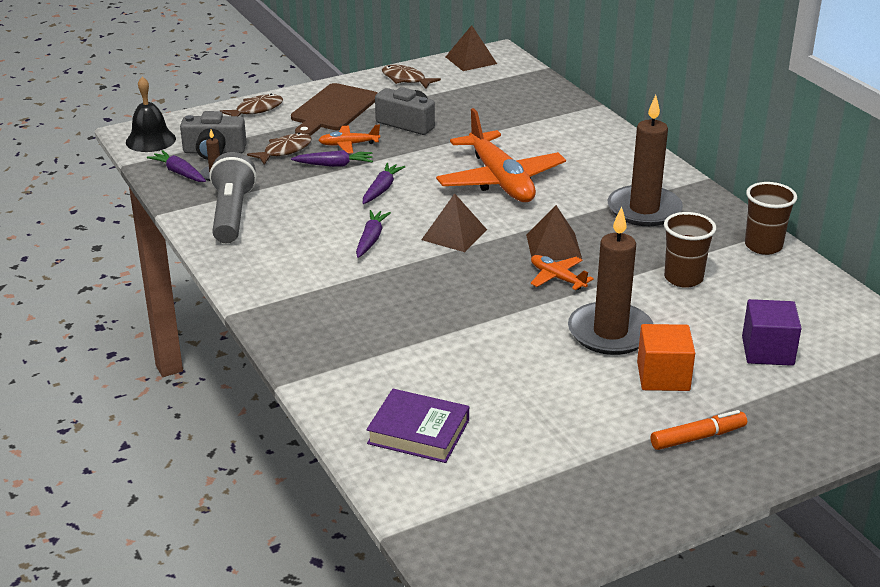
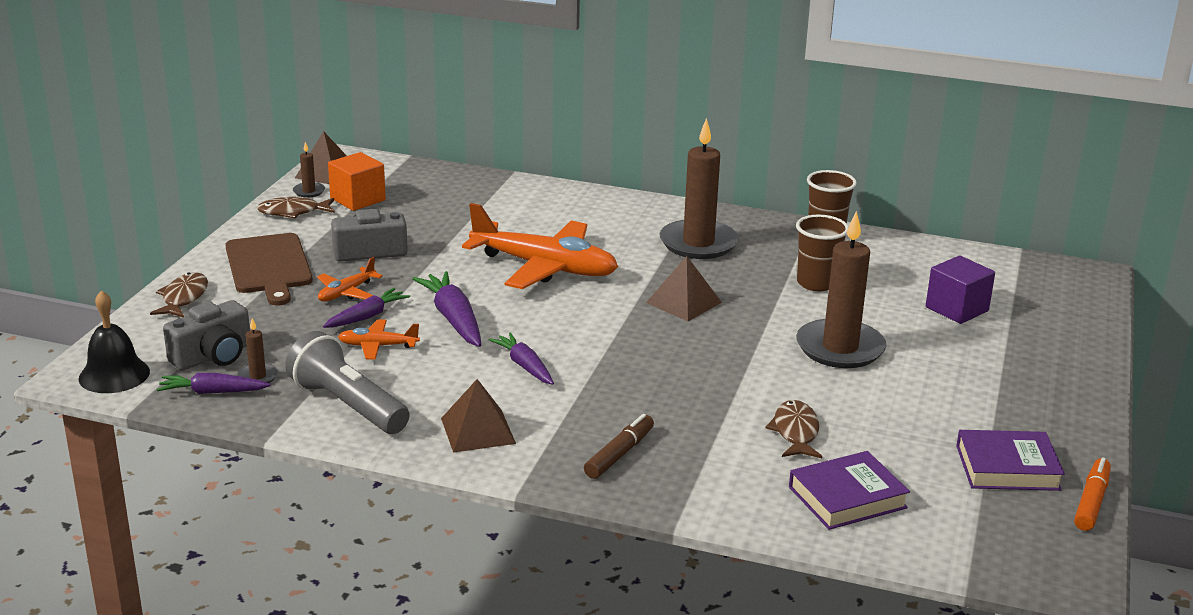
camera: 45 degrees left, 5 degrees down
brown fish [247,133,312,165] -> brown fish moved to [766,400,822,458]
purple carrot [363,163,405,204] -> purple carrot [412,271,481,347], size x1.52
brown pyramid [421,193,487,252] -> brown pyramid moved to [441,379,516,453]
orange plane [531,255,594,290] -> orange plane moved to [338,319,420,360]
orange cube [637,324,695,391] -> orange cube moved to [328,152,386,211]
orange marker [651,410,747,450] -> orange marker moved to [1074,457,1111,531]
none -> brown candle [293,142,325,198]
none -> brown marker [584,414,654,479]
none -> purple book [956,430,1065,491]

